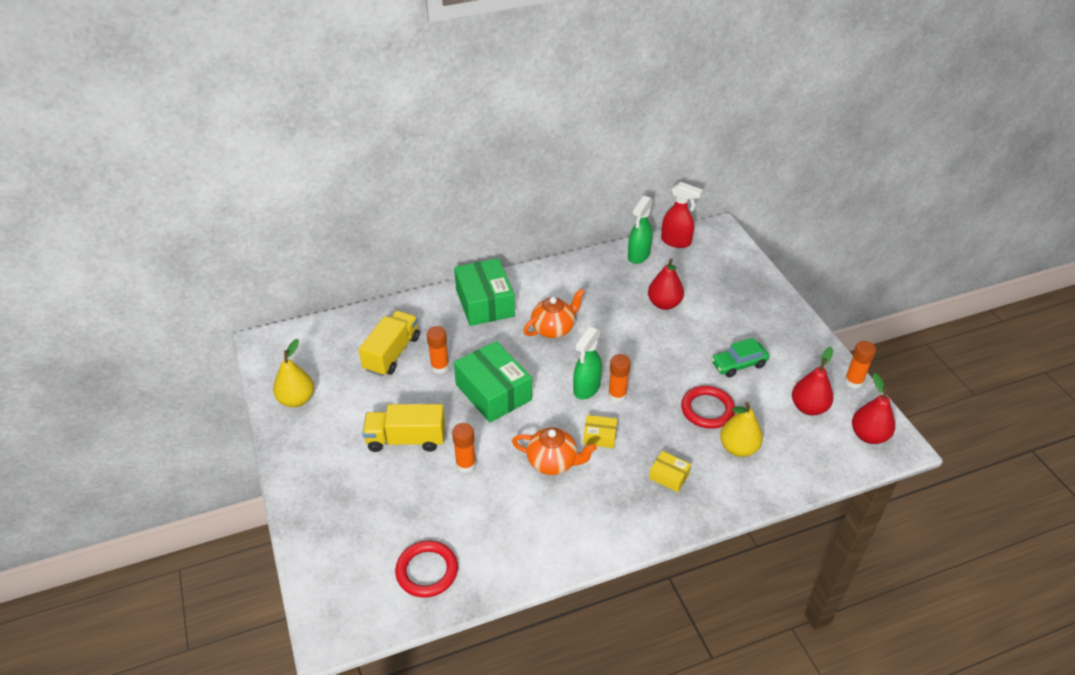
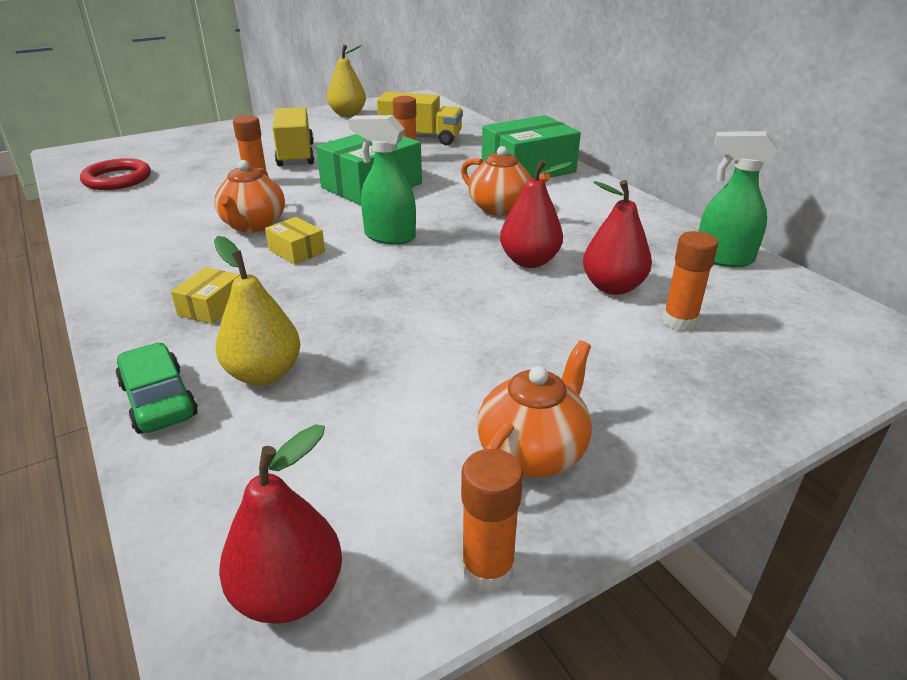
camera: 80 degrees right, 10 degrees down
yellow box [583,415,617,448] -> yellow box turned 45 degrees counterclockwise [265,217,325,265]
orange glue stick [608,354,631,403] -> orange glue stick moved to [662,231,718,331]
red spray bottle [661,182,703,248] -> none
red ring [681,386,735,429] -> none
green car [711,338,769,377] -> green car moved to [116,343,198,434]
red pear [792,347,833,415] -> red pear moved to [500,159,573,268]
none -> orange teapot [477,340,592,478]

